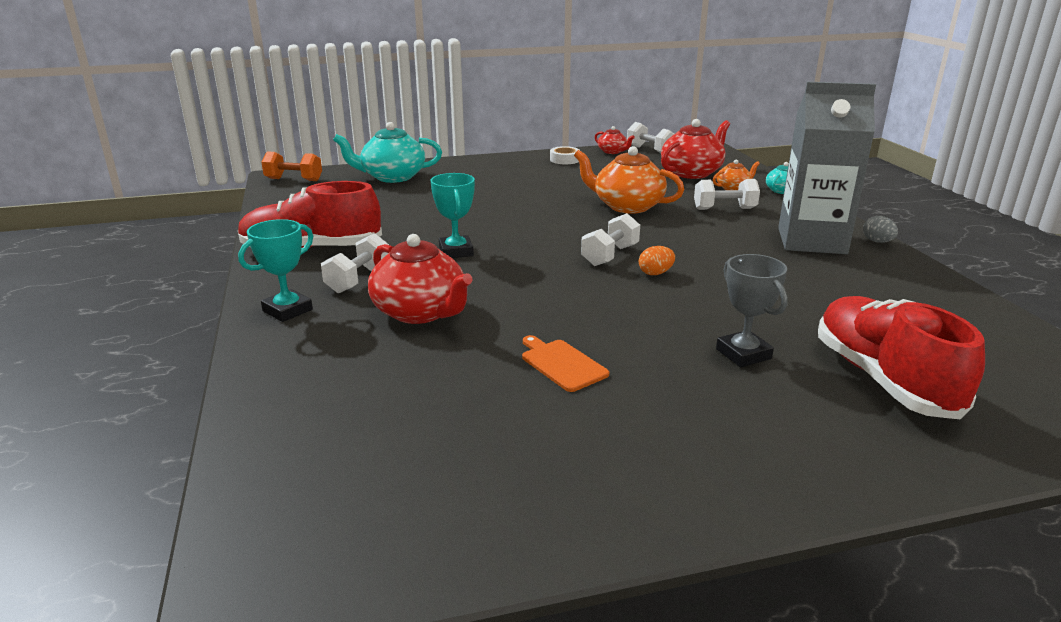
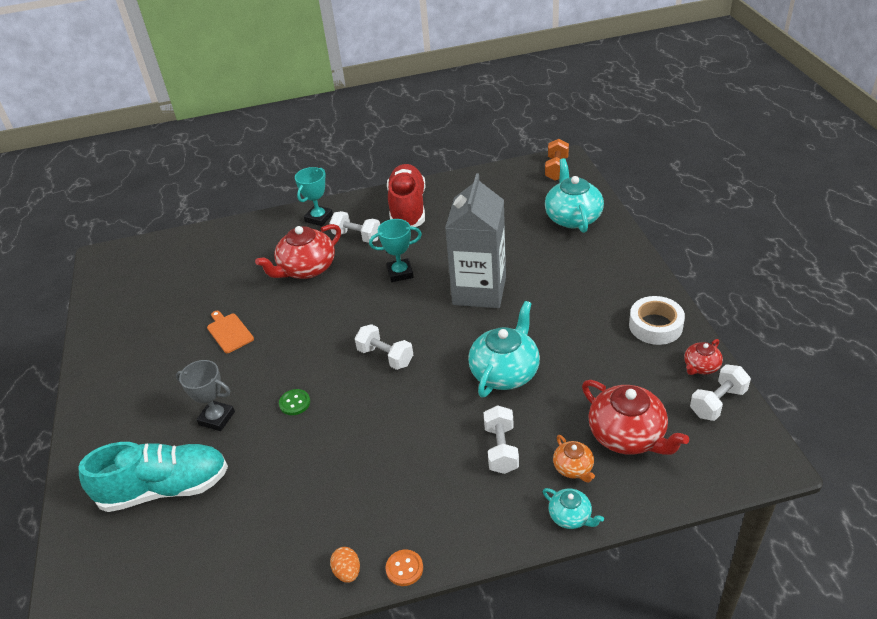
camera: 95 degrees right, 15 degrees up
turquoise trophy [238,219,313,322] -> turquoise trophy turned 75 degrees clockwise [295,167,333,226]
orange cutting board [522,335,609,392] -> orange cutting board turned 90 degrees counterclockwise [207,311,254,353]
white tape [550,146,579,164] -> white tape [629,296,685,345], size x1.54
orange teapot [574,146,684,214] -> turquoise teapot [468,301,540,397]
orange egg [639,246,675,275] -> orange egg moved to [330,547,360,583]
grey trophy [716,254,788,367] -> grey trophy turned 45 degrees clockwise [176,360,235,431]
grey carton [778,82,876,254] -> grey carton moved to [445,173,506,308]
red shoe [818,296,985,419] -> turquoise shoe [78,442,228,512]
grey egg [863,216,898,243] -> orange button [385,550,423,586]
none -> green button [279,389,310,415]

